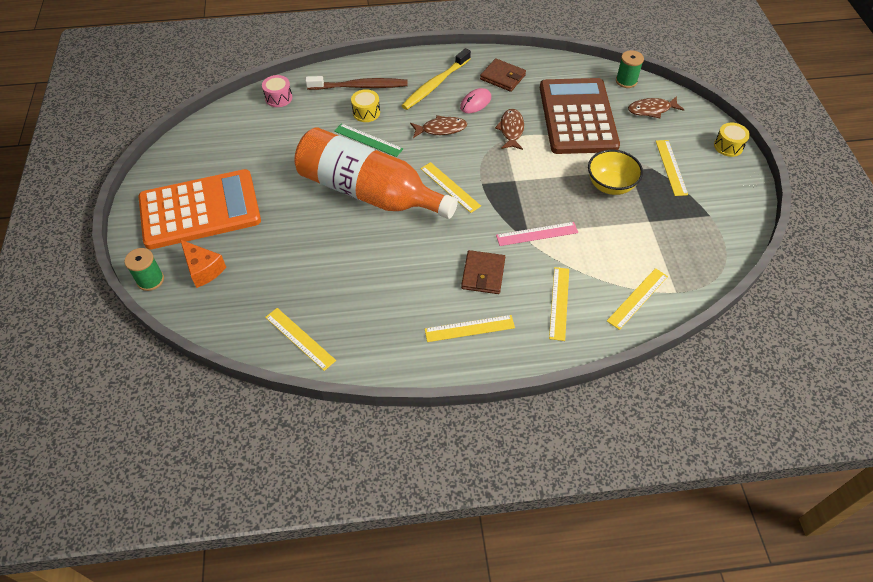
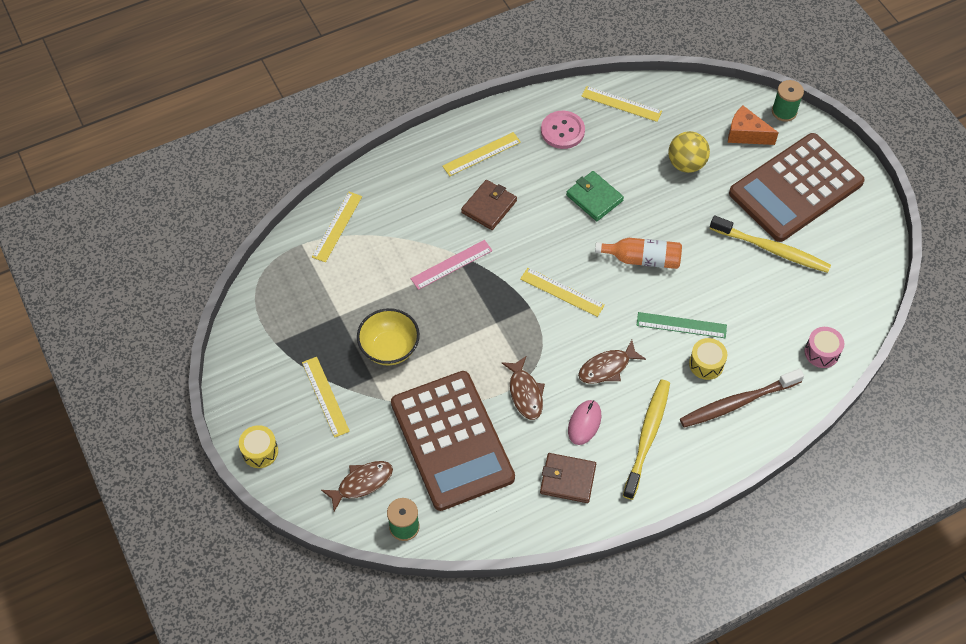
camera: 160 degrees right, 5 degrees up
orange calculator [138,169,261,249] -> brown calculator [729,133,865,242]
orange bottle [295,127,458,219] -> orange bottle [595,238,682,269], size x0.47
brown wallet [461,250,505,294] -> brown wallet turned 45 degrees clockwise [461,180,517,230]
yellow ruler [549,267,569,341] -> none
none -> pink button [541,111,585,149]
none -> green wallet [566,171,624,221]
none -> yellow ball [668,131,710,173]
none -> yellow toothbrush [710,215,831,273]

